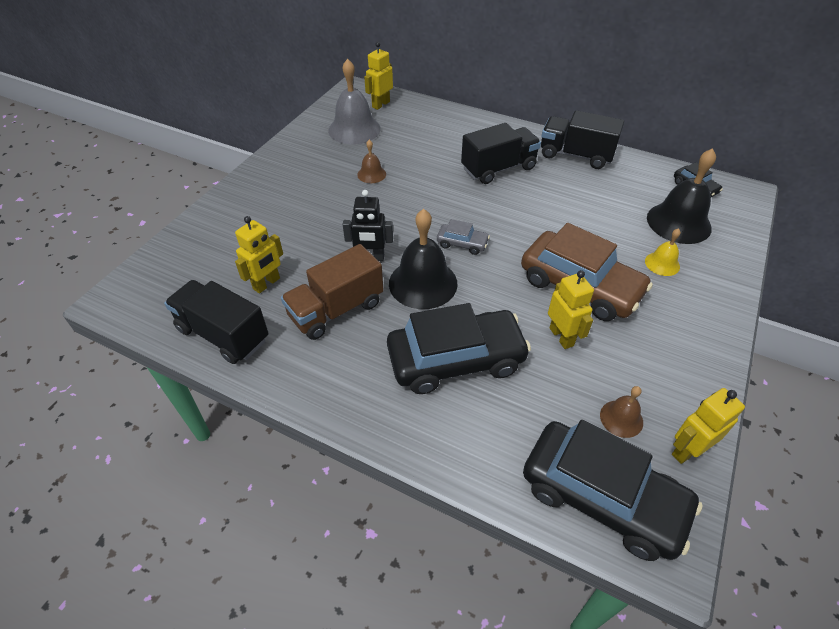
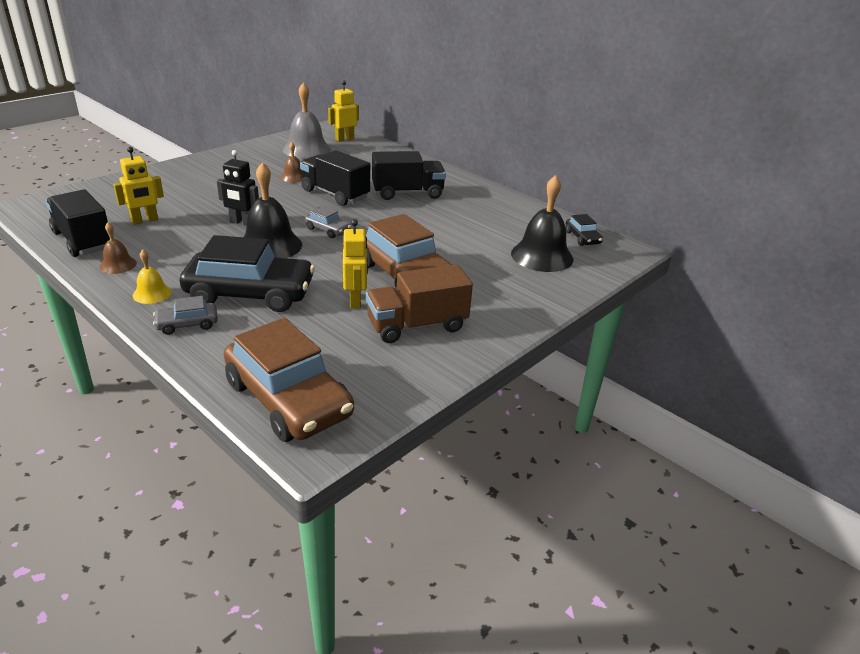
camera: 15 degrees right, 15 degrees down
brown truck [281,244,384,340] -> brown truck moved to [366,264,473,343]
black car [523,420,703,561] -> brown car [224,318,354,442]
black truck [541,110,624,169] -> black truck moved to [300,150,370,206]
brown bell [600,386,643,438] -> brown bell moved to [99,222,137,274]
yellow bell [645,228,681,276] -> yellow bell moved to [133,249,172,304]
yellow robot [672,388,745,464] -> none
none -> grey car [153,296,218,335]

